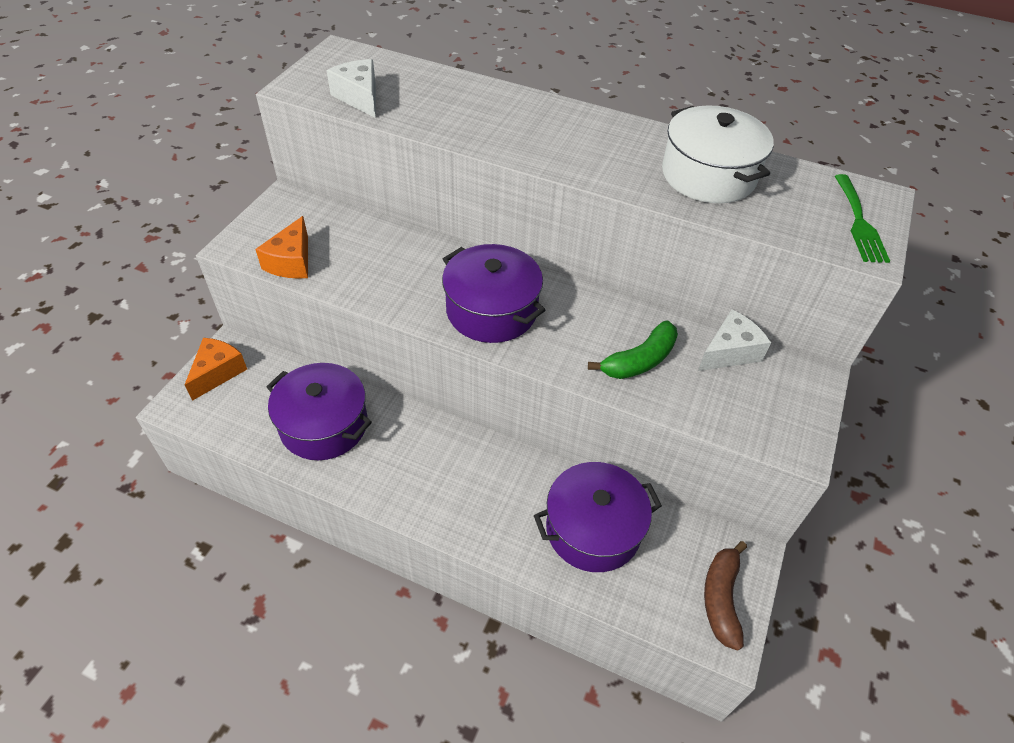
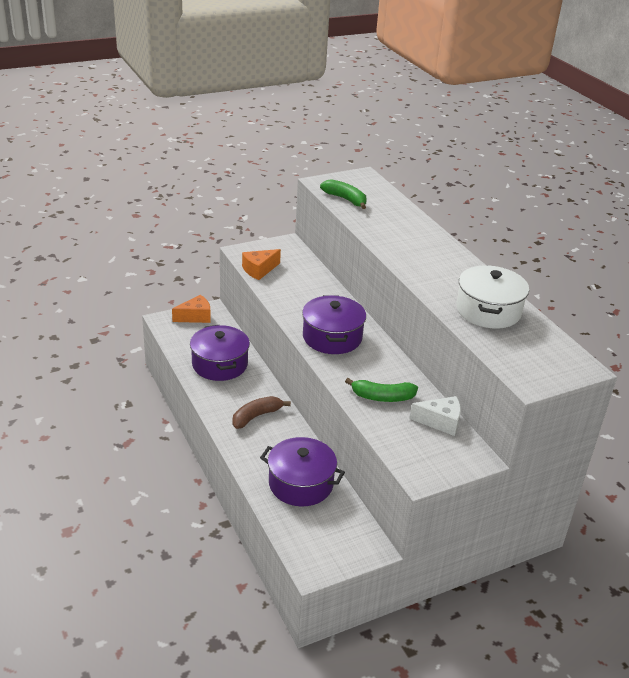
camera: 40 degrees right, 15 degrees down
white cheese [327,59,376,118] -> green banana [320,179,367,209]
brown banana [704,541,747,651] -> brown banana moved to [232,396,291,429]
green fork [835,174,890,263] -> none

